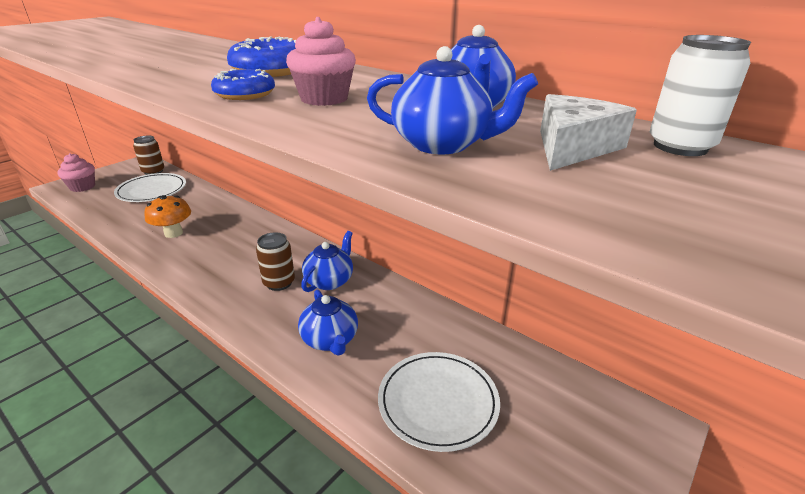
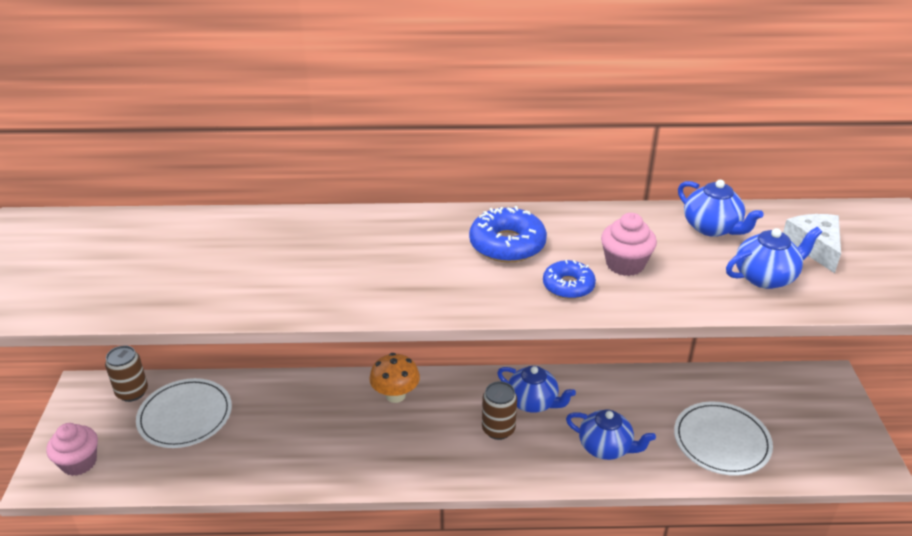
camera: 40 degrees left, 5 degrees up
orange mushroom [144,195,191,238] -> orange mushroom moved to [369,353,420,403]
blue teapot [301,231,353,292] -> blue teapot turned 135 degrees clockwise [497,366,576,413]
white can [650,35,751,156] -> none

